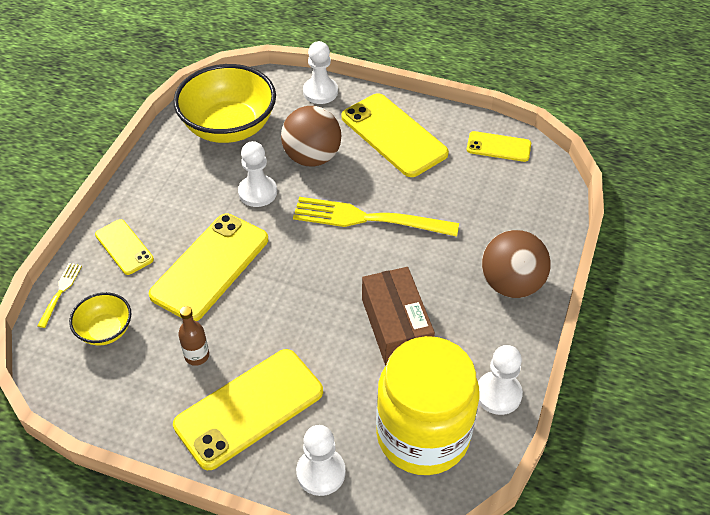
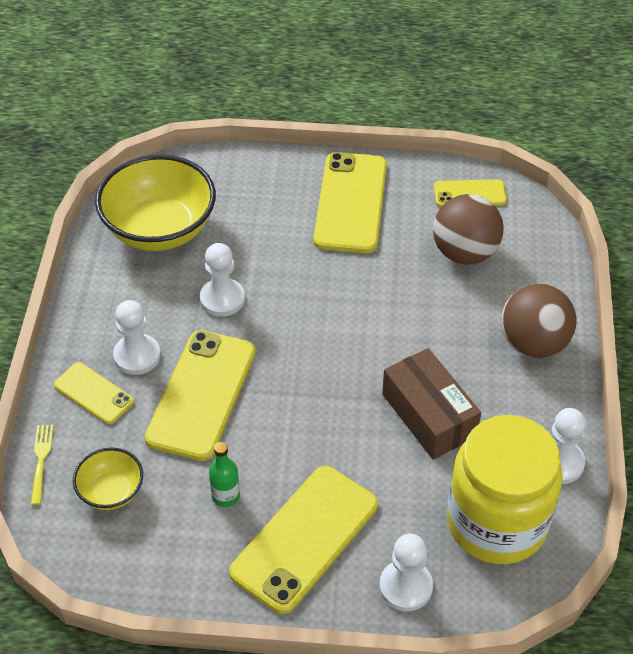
camera: 15 degrees left, 0 degrees up
brown bottle [178,306,209,366] -> green bottle [209,442,240,507]
brown ball [281,106,341,167] -> brown ball moved to [433,194,504,265]
yellow fork [293,197,459,237] -> none
white pawn [303,41,338,104] -> white pawn moved to [113,300,161,375]
yellow phone [341,93,449,177] -> yellow phone turned 60 degrees clockwise [314,152,387,253]

